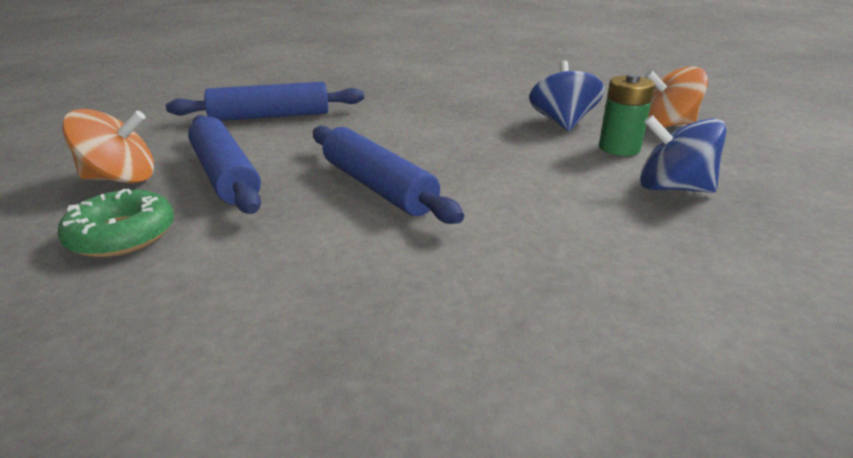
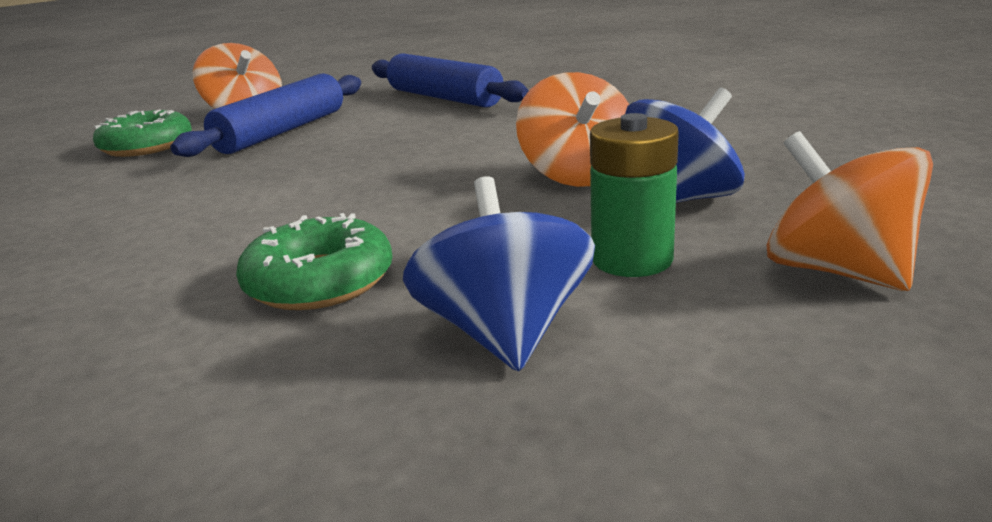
camera: 60 degrees right, 5 degrees down
blue rolling pin [313,126,464,224] -> none
none -> green donut [236,213,393,310]
none -> orange spinning top [516,72,629,187]

